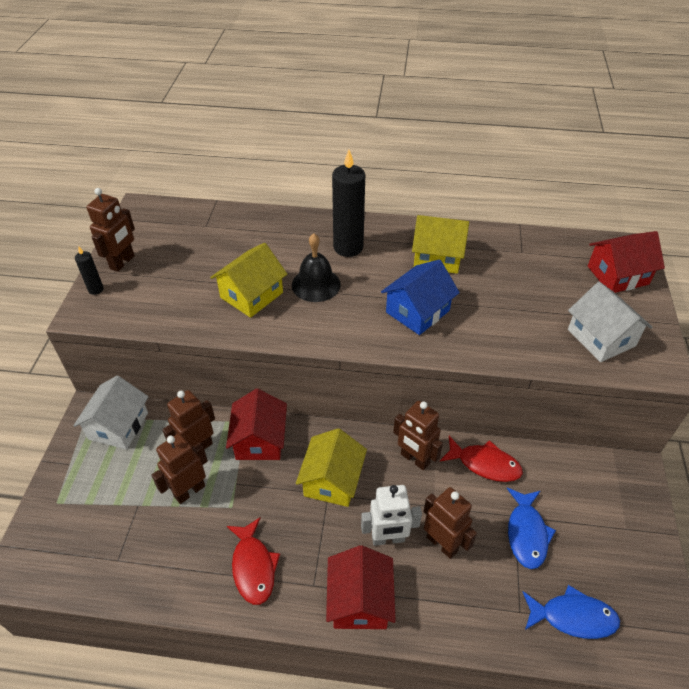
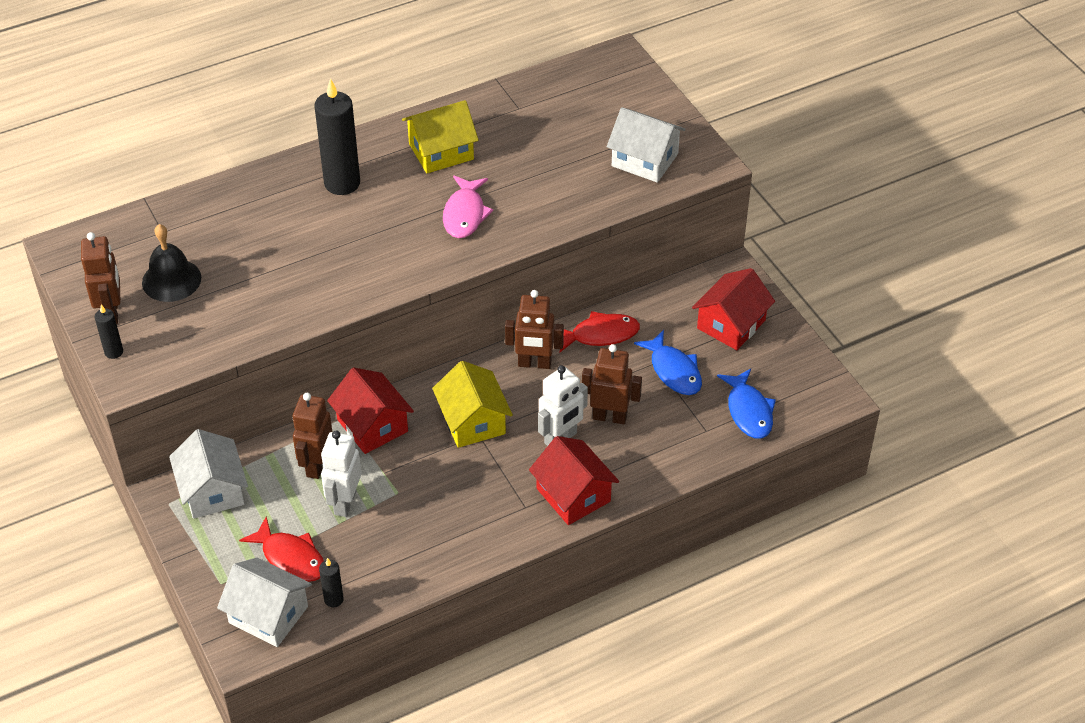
camera: 35 degrees left, 0 degrees up
brown robot [151,433,208,504] -> white robot [321,431,362,517]
yellow house [210,243,287,318] -> none
red fish [227,517,280,605] -> red fish moved to [239,517,324,582]
black bell [292,234,341,302] -> black bell moved to [142,224,201,302]
blue house [381,259,460,335] -> pink fish [443,176,493,238]
blue fish [523,585,620,639] -> blue fish turned 105 degrees clockwise [717,369,776,439]
red house [588,231,665,293] -> red house moved to [692,268,775,350]
none -> white house [217,557,312,647]
none -> black candle [319,558,344,607]

